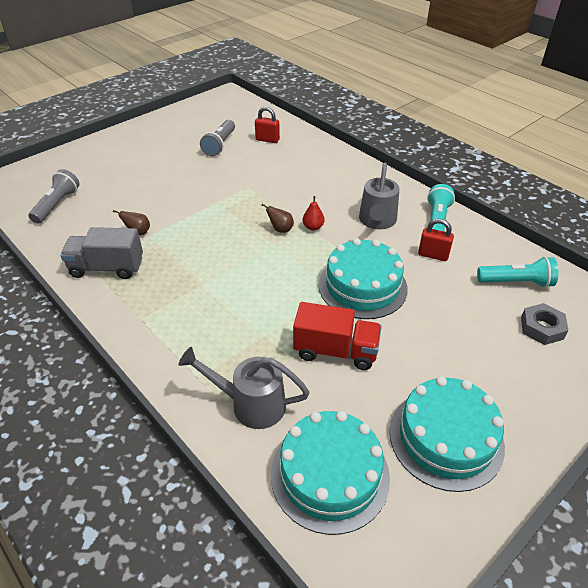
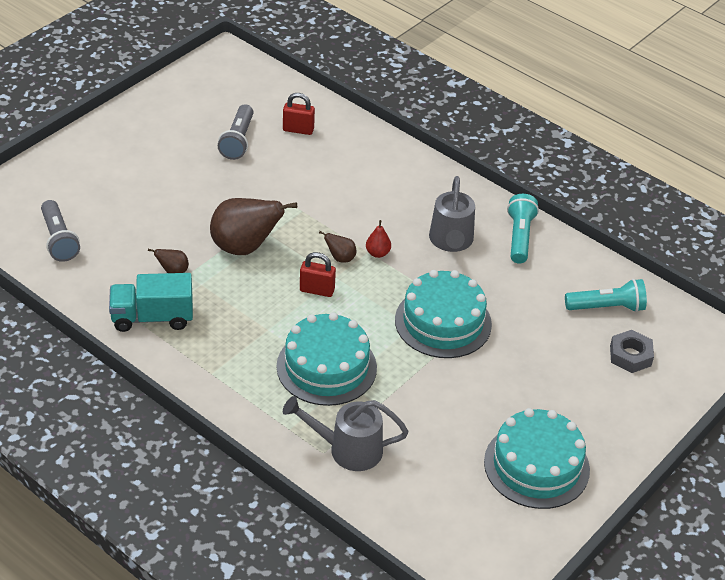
camera: 10 degrees left, 0 degrees up
grey flashlight [28,169,79,224] -> grey flashlight turned 150 degrees clockwise [41,200,80,262]
grey truck [60,227,143,279] -> turquoise truck [109,273,193,332]
turquoise cake [271,411,390,535] -> turquoise cake moved to [276,312,377,406]
red truck [293,302,382,370] -> none
red padlock [418,219,454,261] -> red padlock moved to [300,252,336,297]
none -> brown pear [210,198,297,255]

